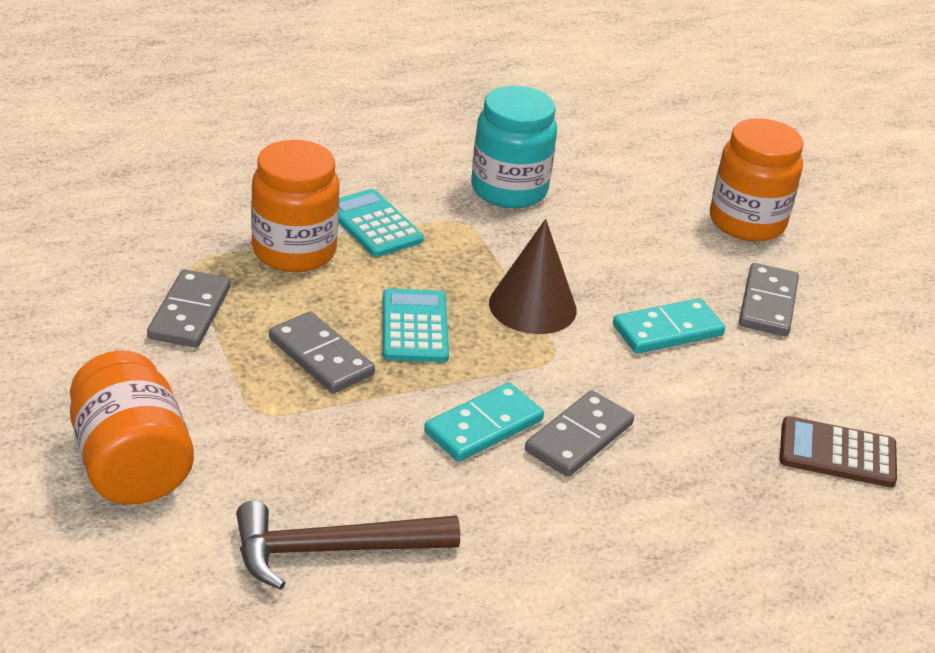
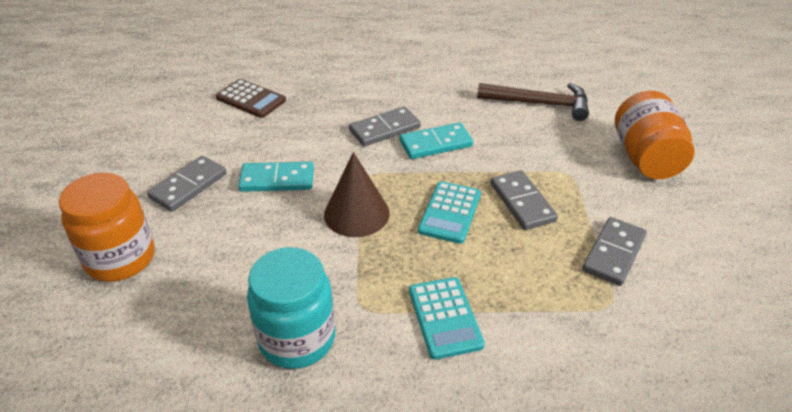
camera: 155 degrees left, 5 degrees up
orange jar [251,140,340,272] -> none

